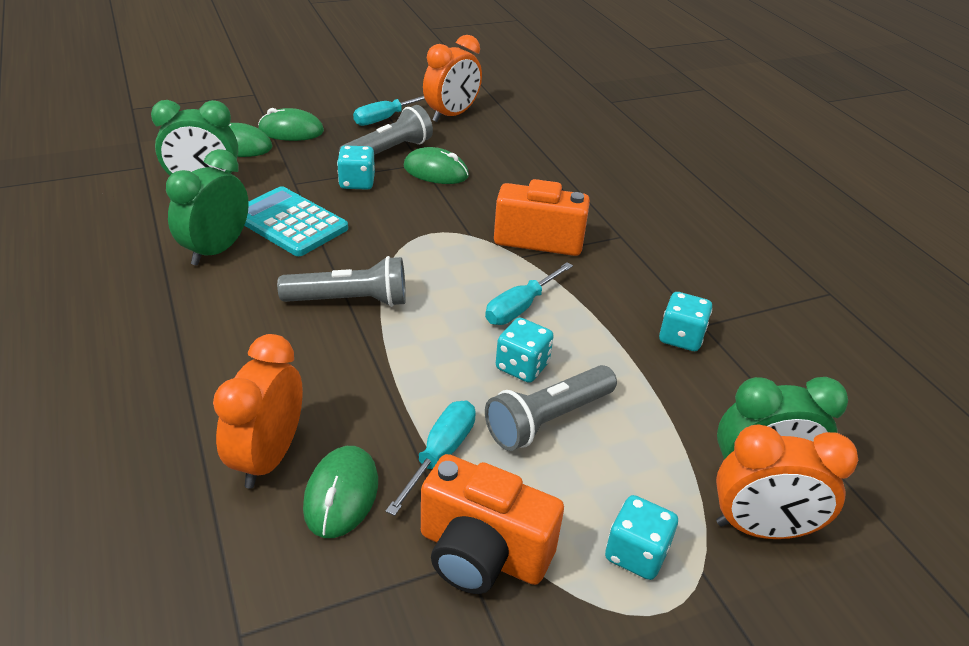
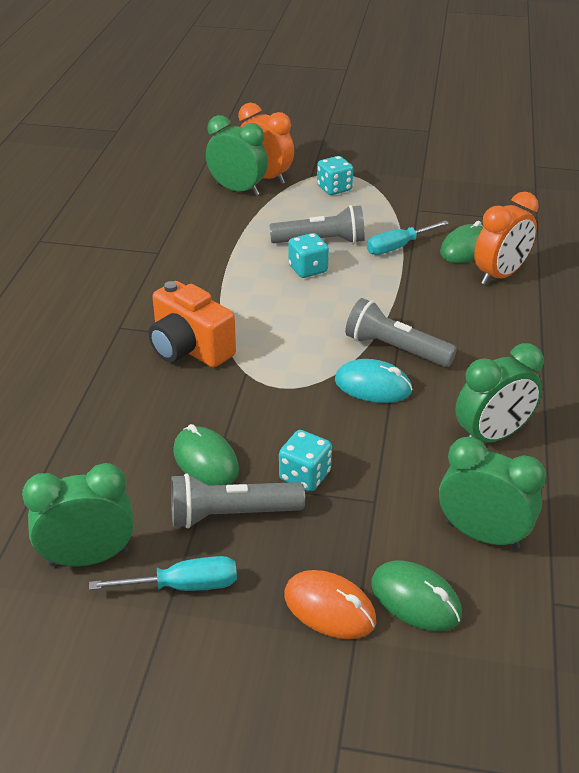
camera: 145 degrees left, 0 degrees up
turquoise calculator [244,186,348,256] -> none
green mouse [258,108,324,141] -> orange mouse [284,570,376,639]
orange camera [421,454,564,594] -> none
orange clock [423,35,482,122] -> green clock [22,463,134,566]
turquoise screwdriver [485,262,573,325] -> none
turquoise dice [659,292,712,351] -> none
none -> turquoise mouse [335,359,413,403]

